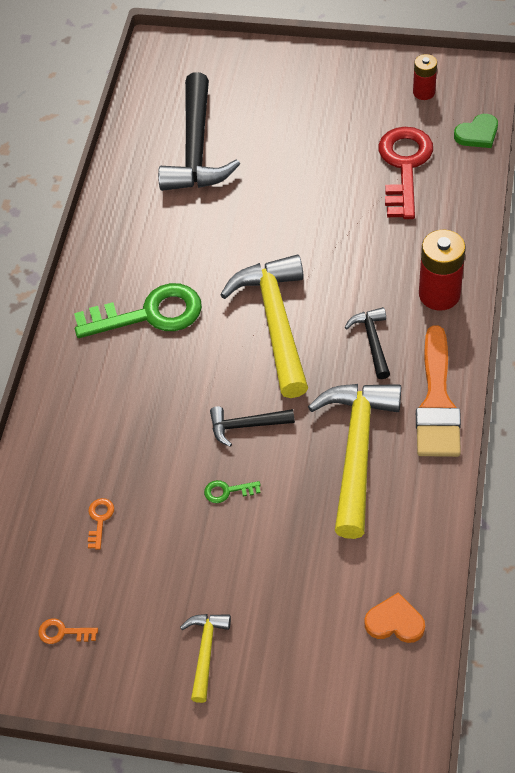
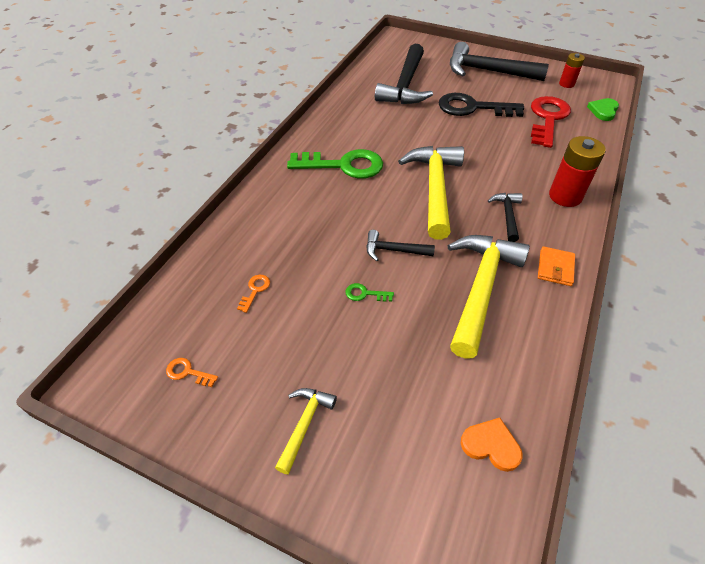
camera: 10 degrees right, 5 degrees down
orange brush [416,325,461,457] -> orange wallet [538,246,575,286]
green heart [454,114,498,148] -> green heart turned 135 degrees clockwise [587,98,619,121]
none -> black key [439,93,524,117]
none -> black hammer [450,42,549,81]

